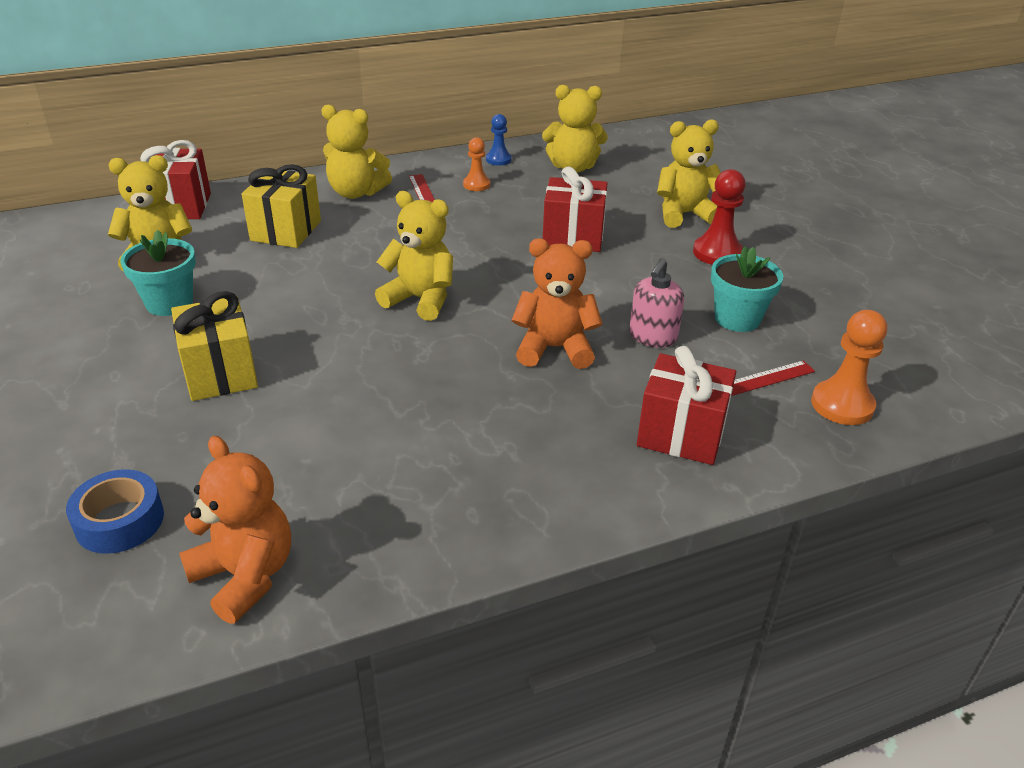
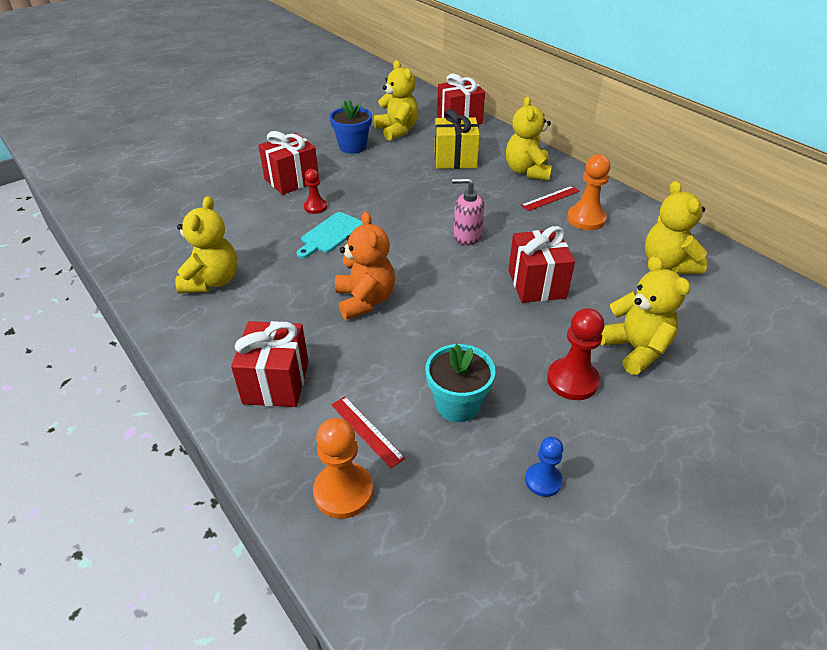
camera: 75 degrees right, 5 degrees up
blue tape [66,469,164,554] -> none
turquoise flower pot [120,230,196,316] -> blue flower pot [329,100,372,154]
yellow gift [171,291,258,401] -> red gift [258,131,318,195]
orange teddy bear [179,436,291,624] -> none
yellow teddy bear [375,191,453,321] -> yellow teddy bear moved to [175,196,238,293]
orange pawn [463,137,490,191] -> orange pawn [567,155,610,230], size x1.61
blue pawn [486,114,512,166] -> blue pawn moved to [525,437,563,497]
pink soap dispenser [629,258,684,348] -> pink soap dispenser moved to [452,178,484,245]
none -> turquoise cutting board [296,212,363,258]
none -> red pawn [304,169,327,214]

